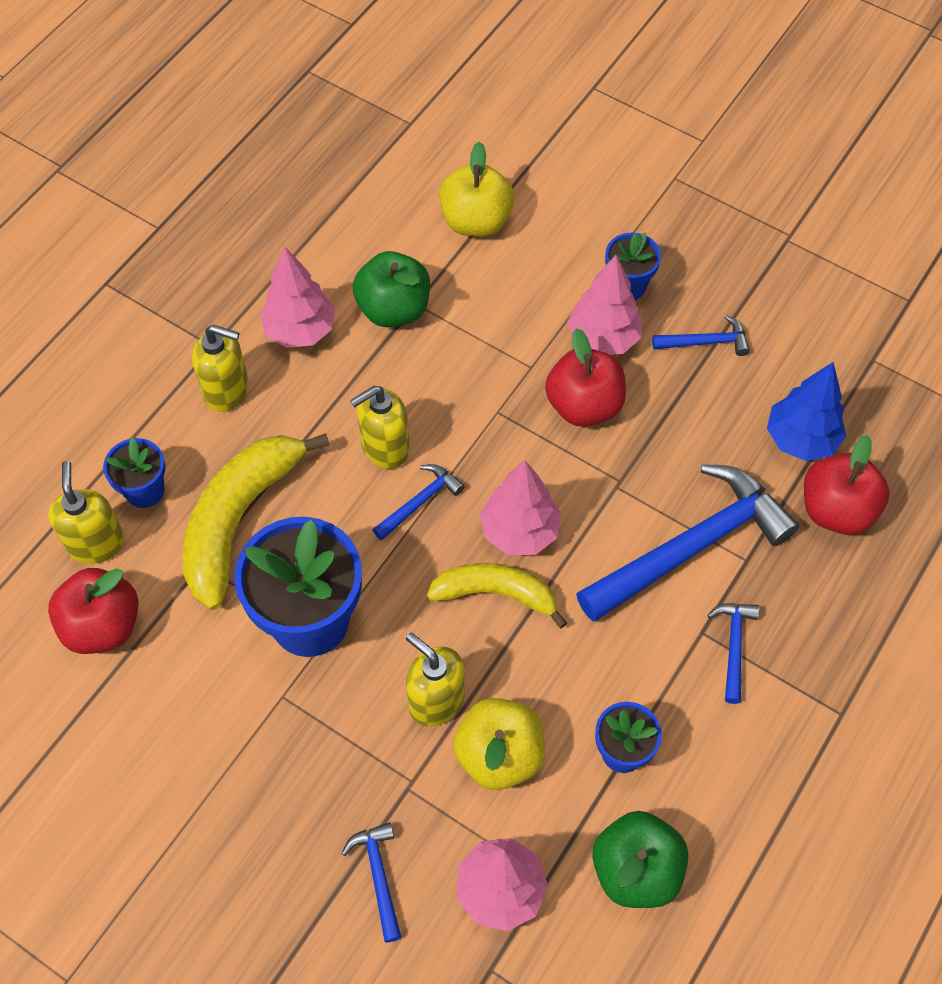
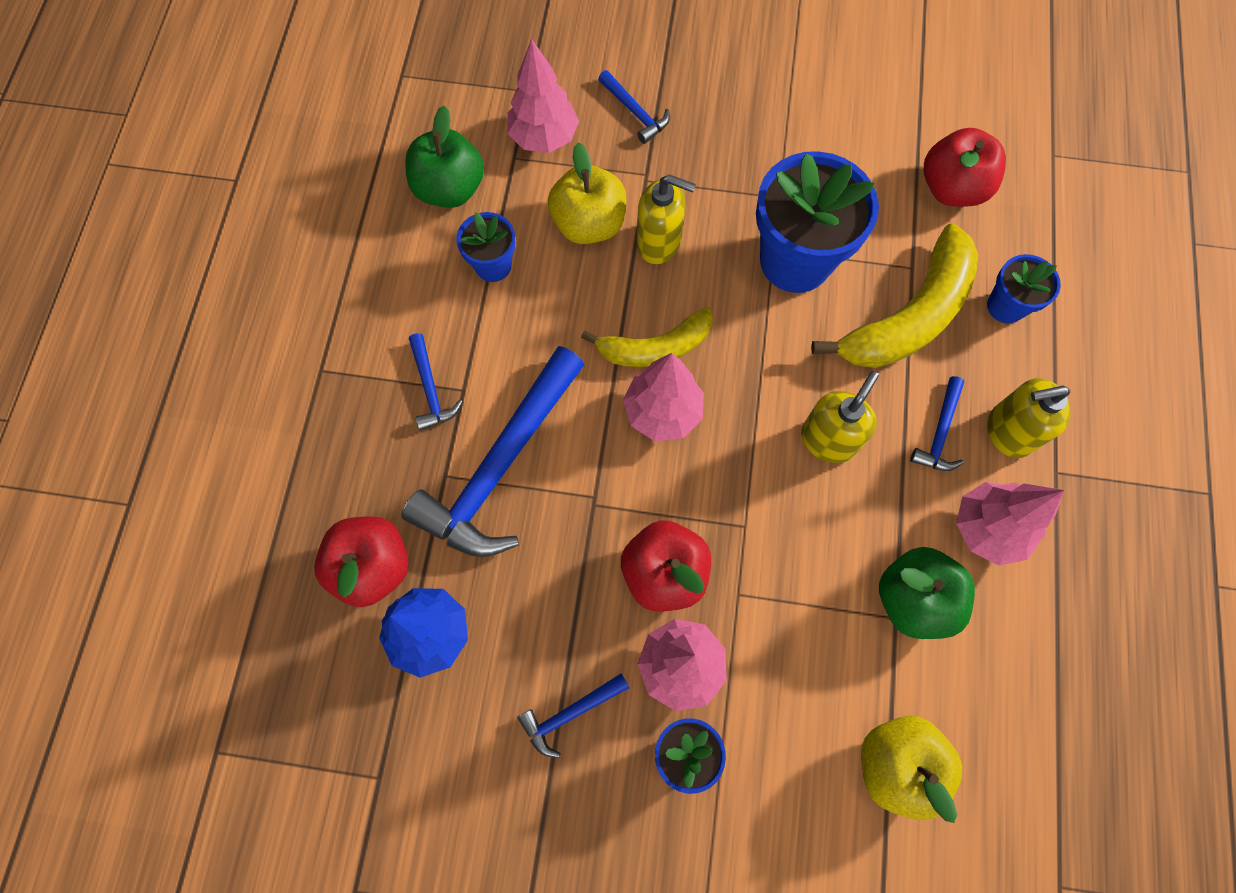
camera: 155 degrees right, 10 degrees up
yellow soap dispenser [48,461,125,564] -> none
yellow banana [182,433,330,610] -> yellow banana turned 45 degrees clockwise [811,223,978,368]
blue hammer [373,464,465,540] -> blue hammer moved to [910,376,964,471]

